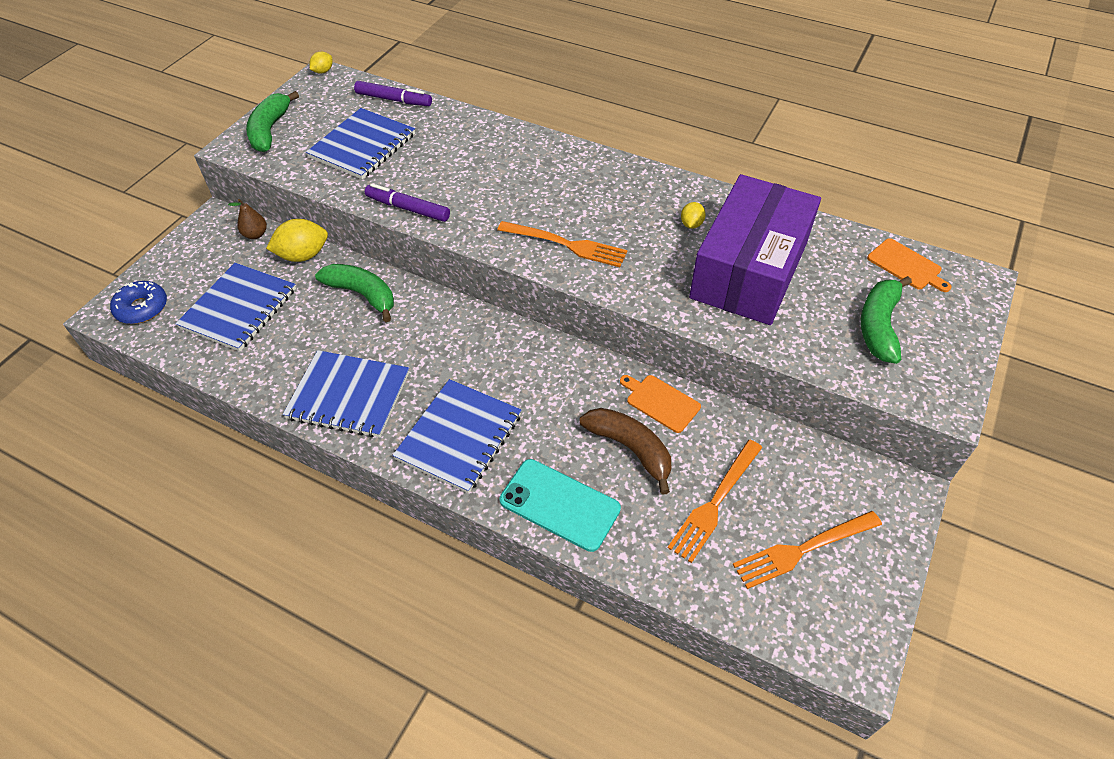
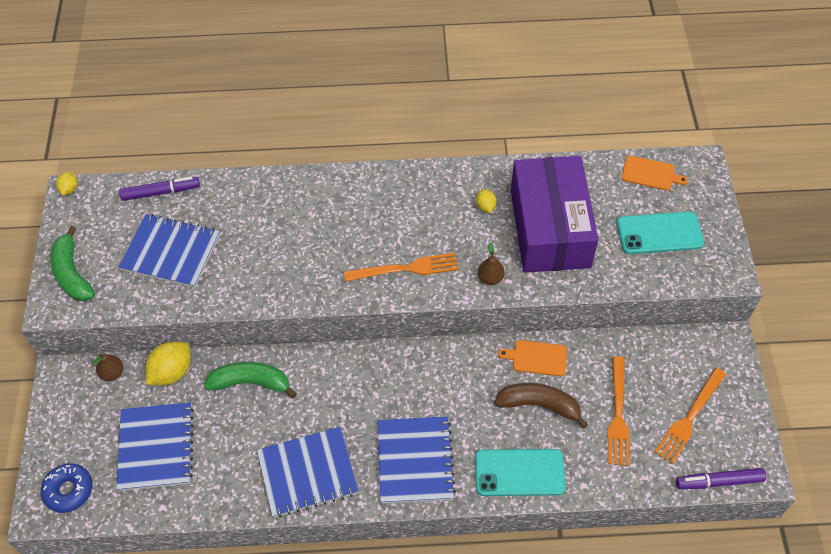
camera: 30 degrees left, 5 degrees up
blue notebook [306,108,415,180] -> blue notebook turned 75 degrees counterclockwise [119,214,220,288]
purple marker [365,183,450,222] -> purple marker moved to [676,468,766,489]
green banana [861,276,912,364] -> turquoise phone [617,211,704,254]
none -> brown pear [478,243,505,285]

